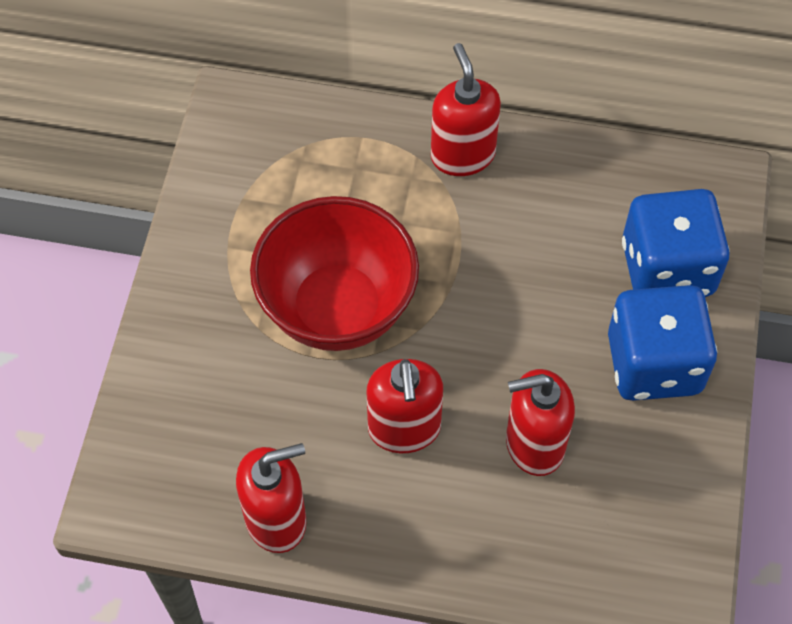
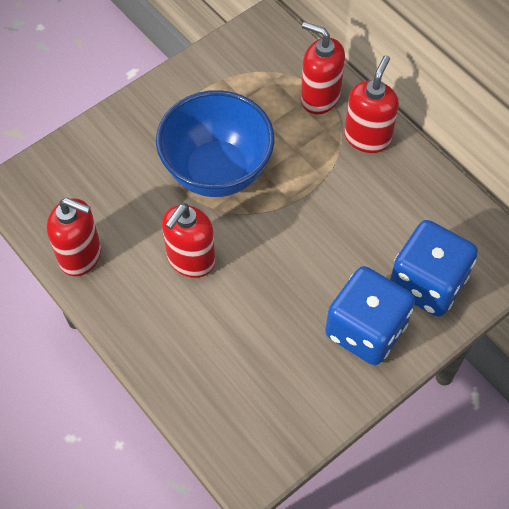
camera: 40 degrees right, 0 degrees up
red bowl [250,196,419,351] -> blue bowl [156,90,275,197]
red soap dispenser [506,369,575,476] -> red soap dispenser moved to [301,22,345,114]

